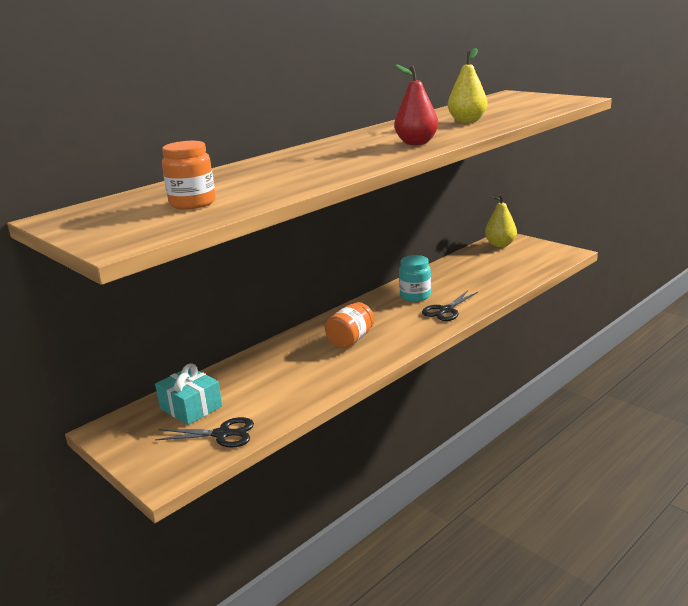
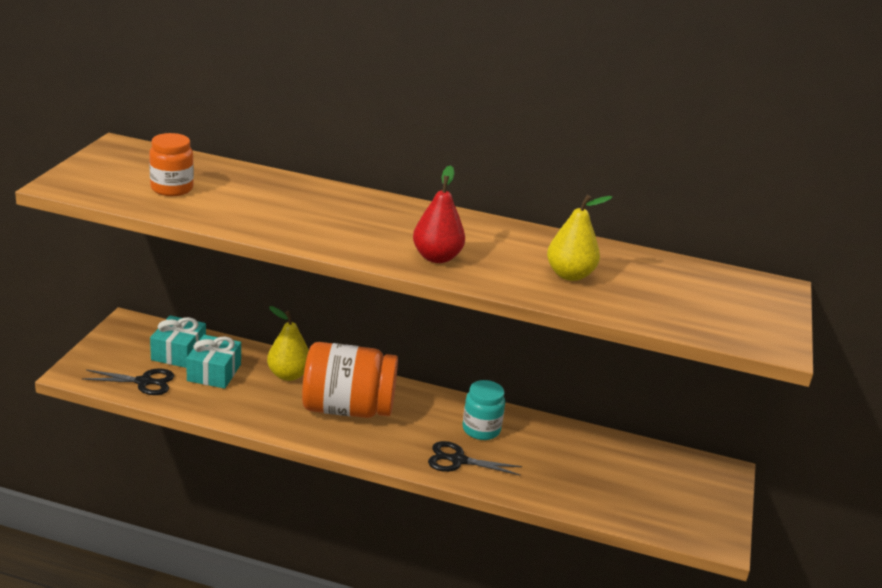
camera: 55 degrees right, 5 degrees up
black scissors [155,417,254,448] -> black scissors turned 60 degrees counterclockwise [82,369,174,395]
orange jar [325,302,374,348] -> orange jar [302,342,398,418], size x1.77
yellow pear [485,194,517,247] -> yellow pear moved to [267,306,309,381]
none -> turquoise gift [186,335,241,389]

